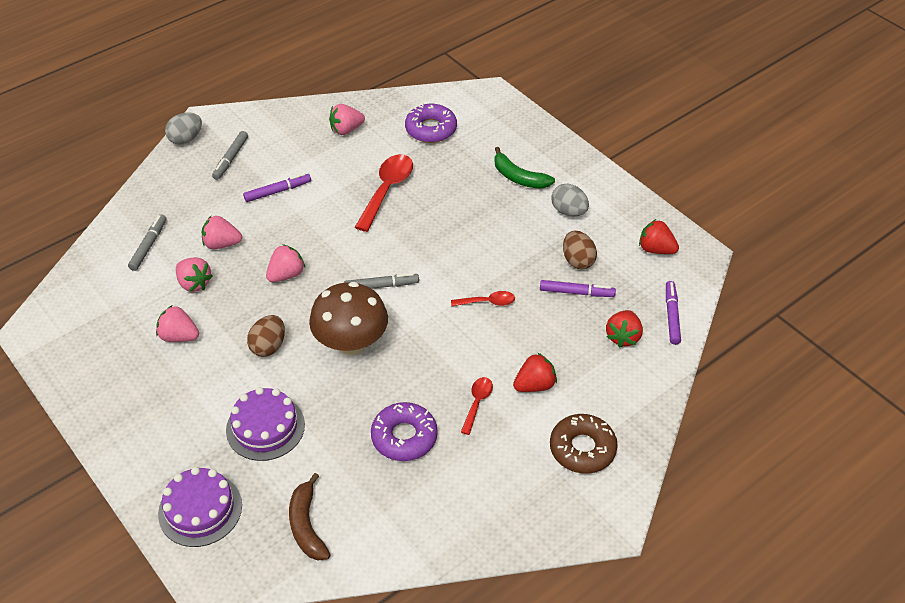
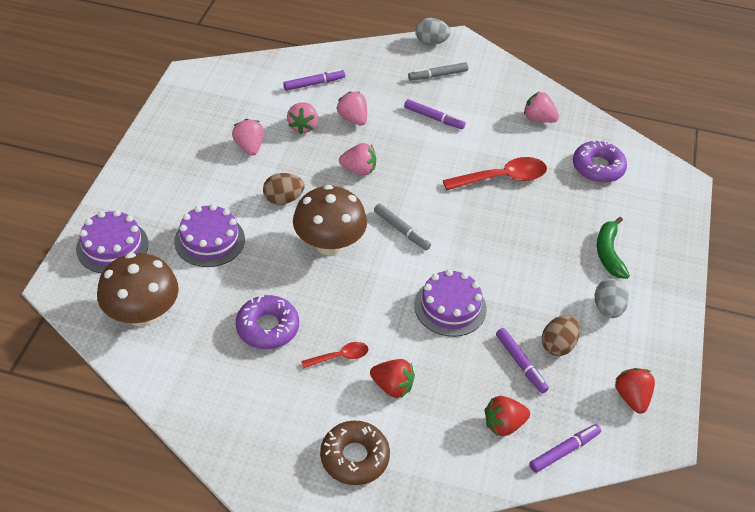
camera: 50 degrees right, 0 degrees up
grey marker [128,214,167,271] -> purple marker [283,69,345,91]
brown banana [289,473,331,561] -> brown mushroom [97,253,179,327]
red spoon [451,291,515,306] -> purple cake [414,269,487,337]

